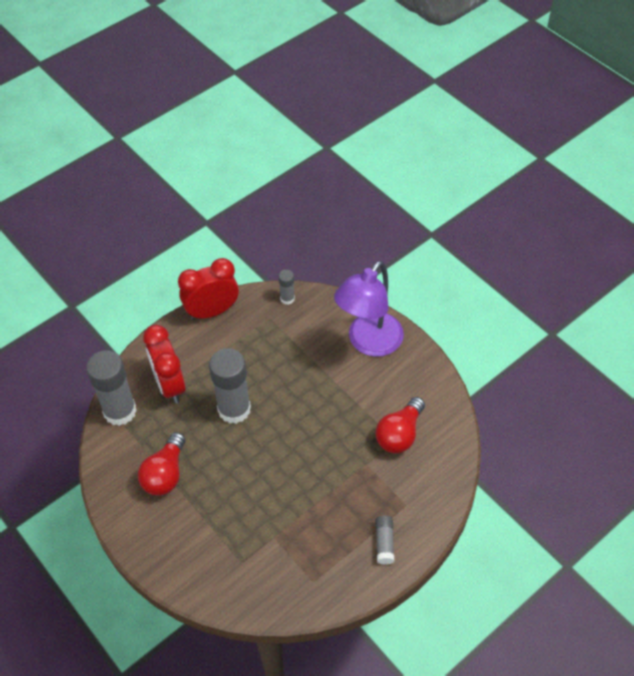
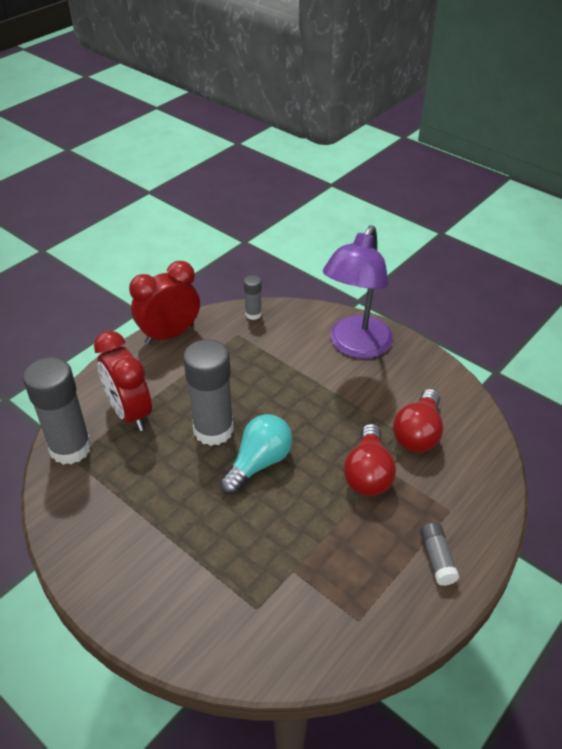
camera: 10 degrees left, 10 degrees down
red light bulb [138,432,185,496] -> red light bulb moved to [344,424,396,496]
none -> turquoise light bulb [220,414,292,495]

